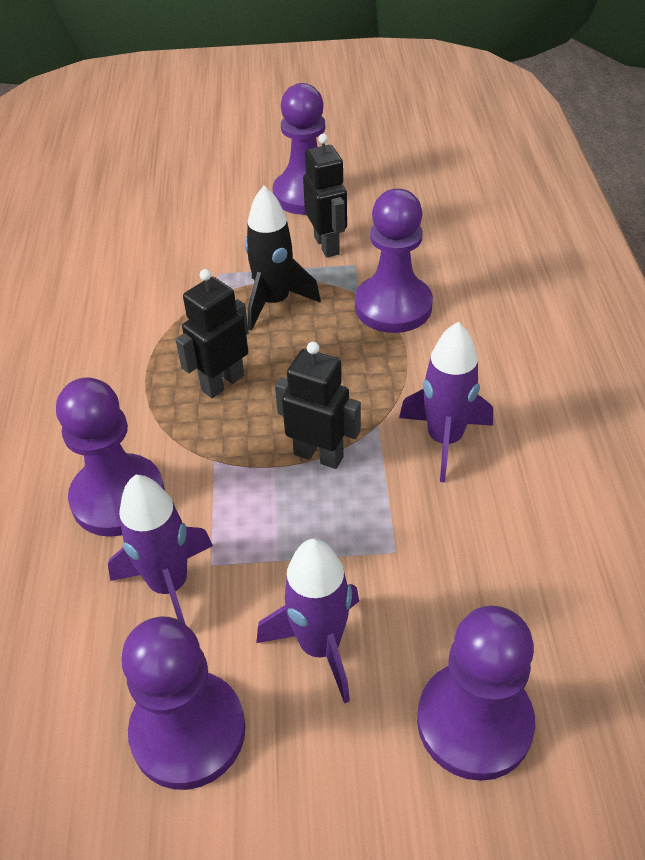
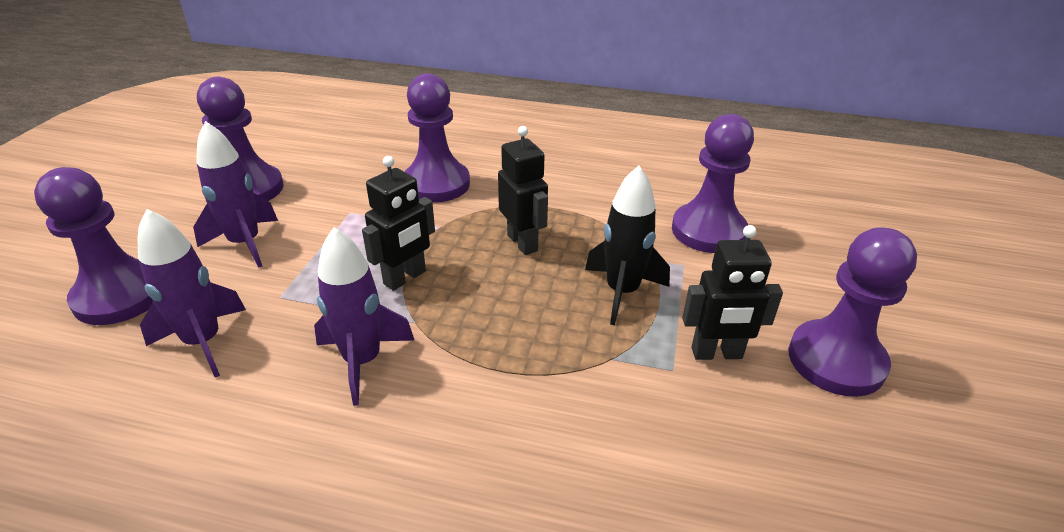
camera: 105 degrees right, 10 degrees down
purple rocket [108,475,213,625] -> purple rocket moved to [138,209,246,377]
purple pawn [355,189,433,333] -> purple pawn moved to [672,114,754,253]

